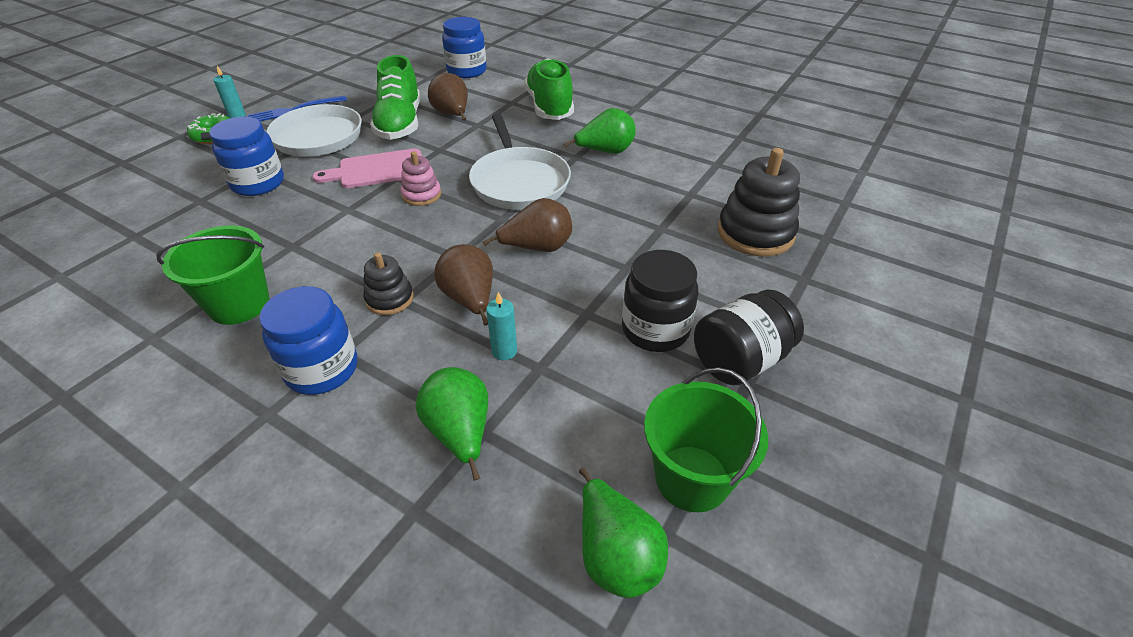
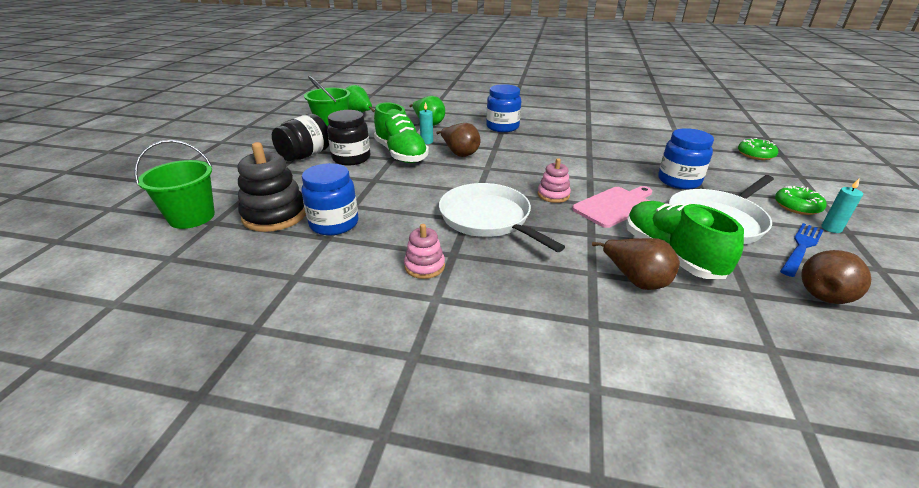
camera: 160 degrees right, 10 degrees down
green bucket [156,226,269,325] -> green bucket moved to [134,140,215,229]
black stacking toy [364,252,414,315] -> none
blue jar [442,17,486,78] -> blue jar moved to [301,163,358,235]
brown pear [482,198,572,252] -> brown pear moved to [801,250,871,304]
green shoe [524,58,574,120] -> green shoe moved to [374,102,429,163]
green pear [563,108,636,154] -> pink stacking toy [404,224,445,279]
none -> green donut [738,138,778,160]

